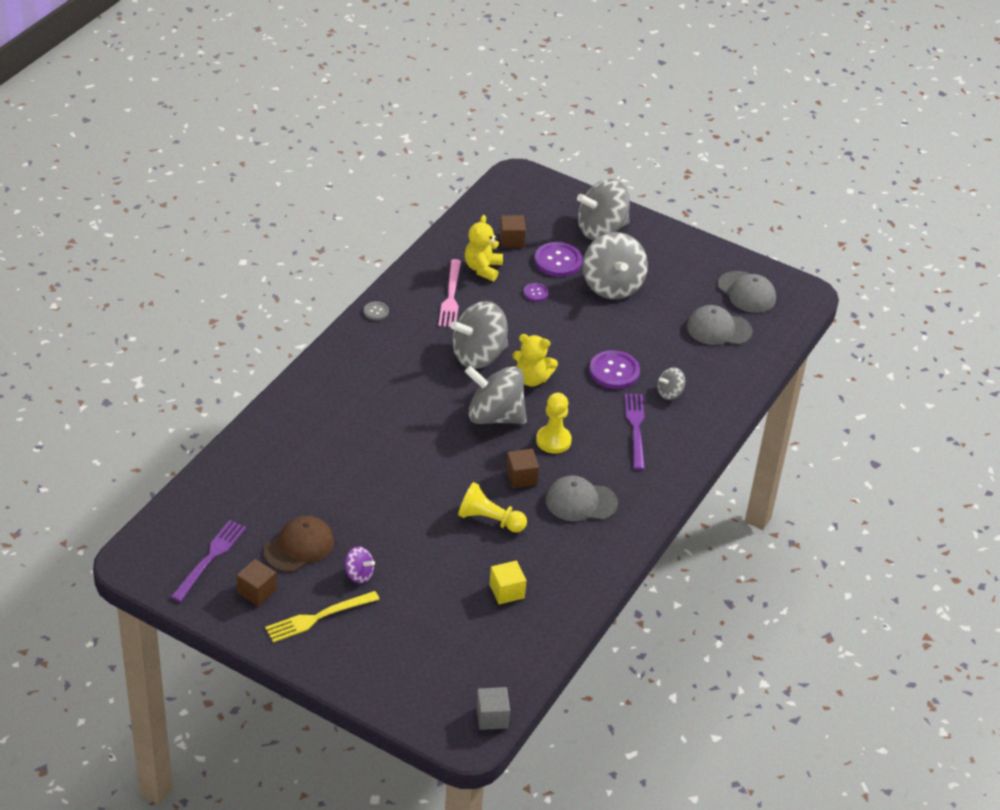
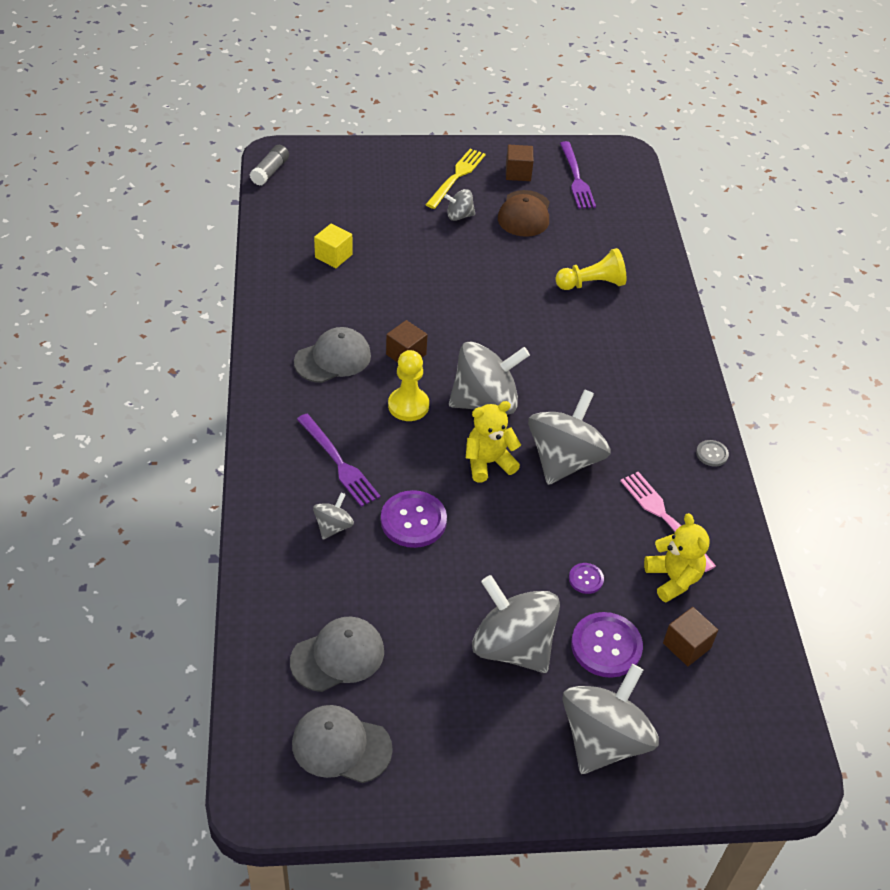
camera: 145 degrees right, 5 degrees up
purple spinning top [345,546,375,584] -> grey spinning top [444,189,475,221]
yellow pawn [458,482,527,533] -> yellow pawn moved to [555,248,626,290]
grey cube [476,687,510,730] -> grey glue stick [250,145,289,186]

